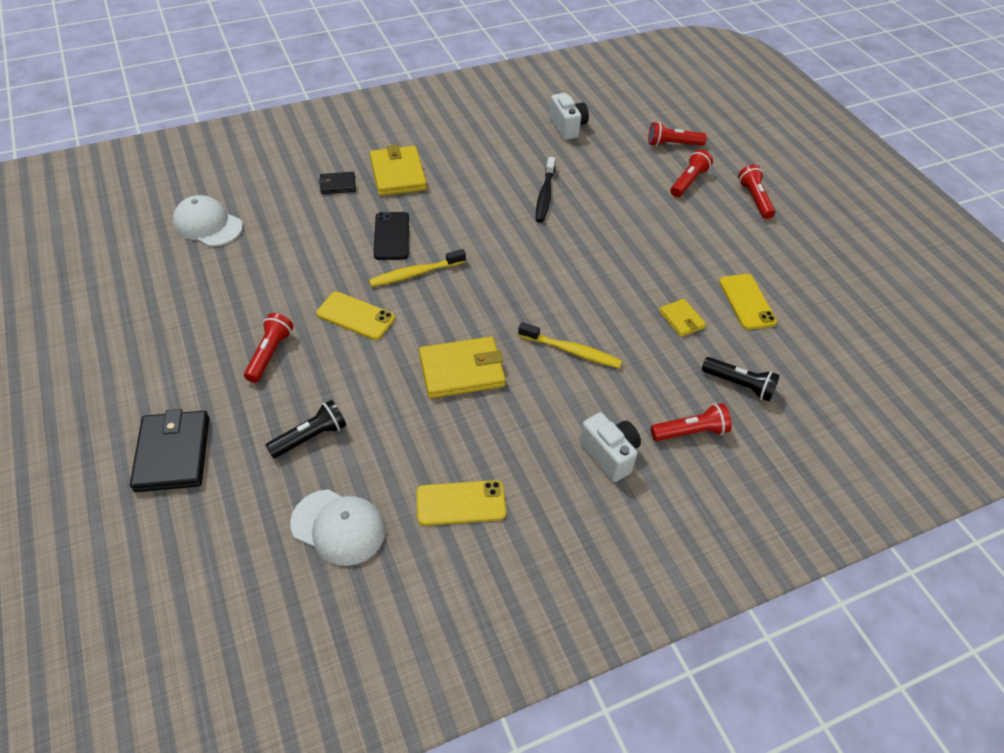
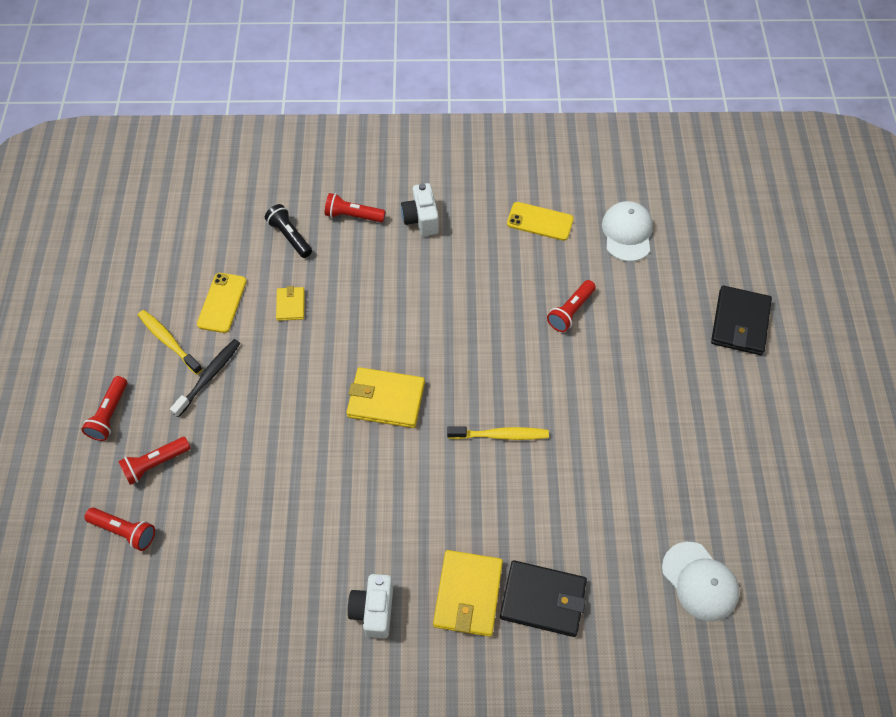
camera: 155 degrees left, 10 degrees up
red flashlight [244,313,294,383] -> red flashlight moved to [547,280,596,332]
black flashlight [266,400,346,458] -> none
white cap [290,489,386,566] -> white cap turned 45 degrees clockwise [602,201,653,262]
yellow phone [316,292,395,340] -> none
black wallet [319,172,356,194] -> black wallet [500,560,587,637], size x1.84
black phone [374,212,409,260] -> none
yellow wallet [419,337,506,398] -> yellow wallet moved to [346,367,425,428]
yellow toothbrush [518,322,622,368] -> yellow toothbrush moved to [138,310,203,375]
black toothbrush [536,157,555,223] -> black toothbrush moved to [170,339,240,417]
white camera [549,93,589,140] -> white camera moved to [347,574,393,638]

